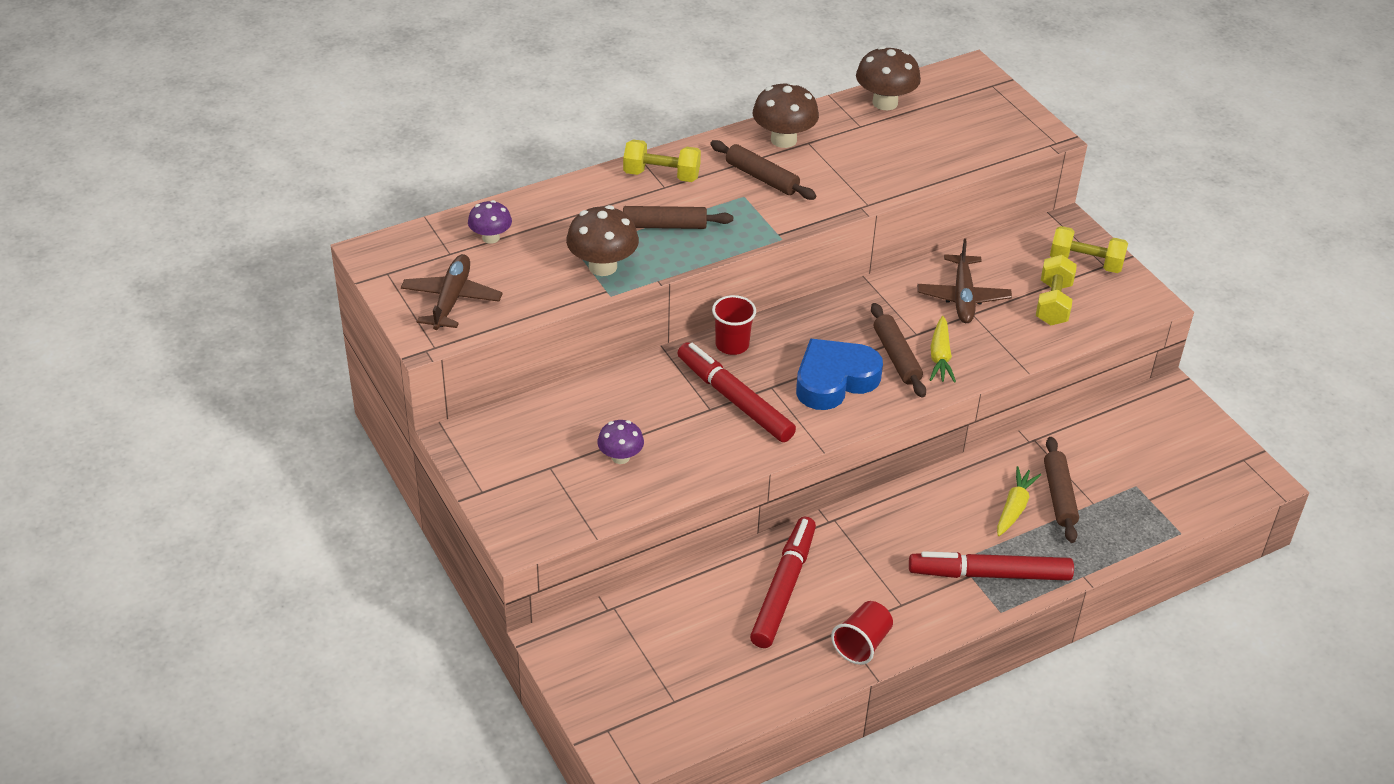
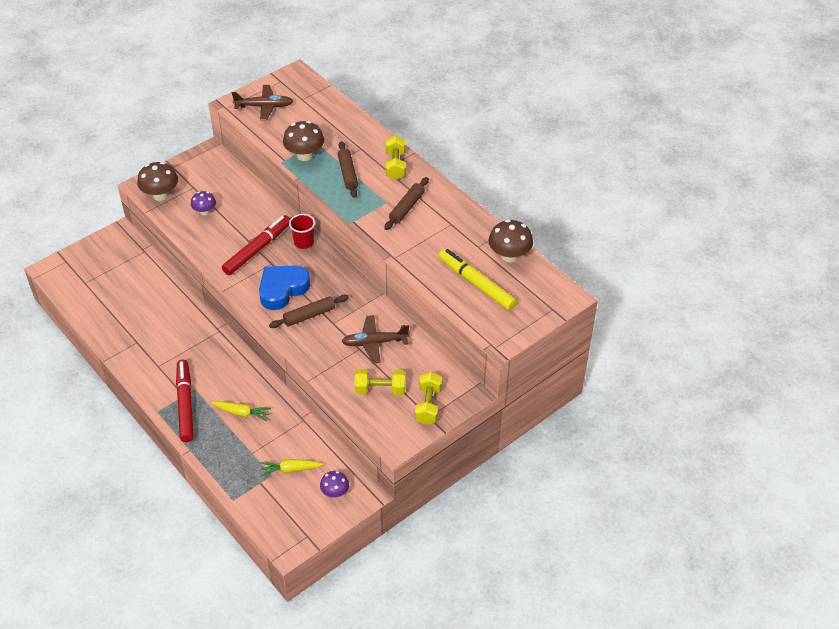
camera: 80 degrees right, 5 degrees up
purple mushroom [468,200,512,244] -> purple mushroom moved to [320,471,349,498]
red marker [750,517,816,648] -> none
brown mushroom [753,82,819,148] -> brown mushroom moved to [137,162,178,201]
blue heart [796,339,883,410] -> blue heart turned 90 degrees counterclockwise [259,266,310,310]
red cup [831,601,893,665] -> none
yellow carrot [930,316,956,383] -> yellow carrot moved to [260,459,324,476]
brown rolling pin [1044,437,1079,543] -> none
none -> yellow marker [439,249,517,310]

